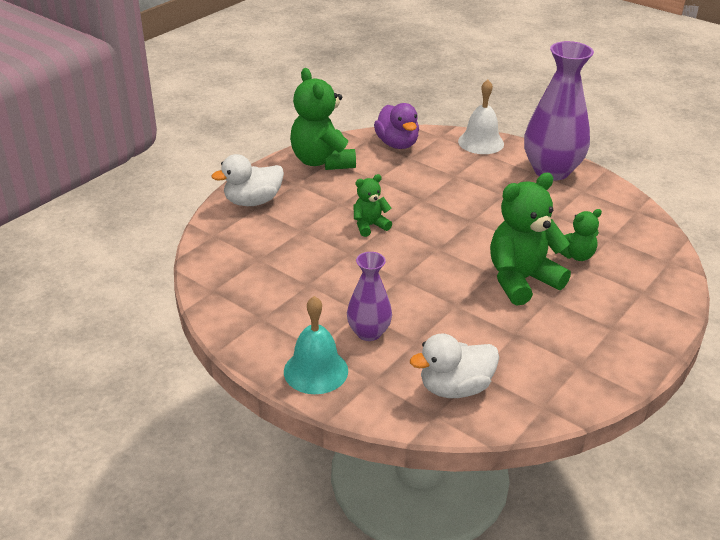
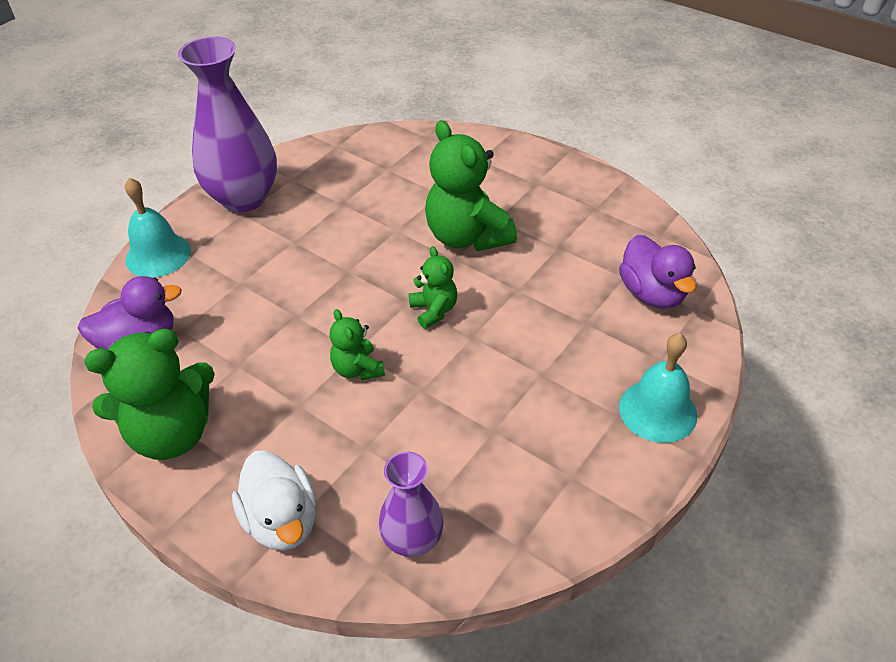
camera: 90 degrees left, 10 degrees up
purple vase [347,252,392,341] -> purple vase moved to [379,451,444,557]
white duck [410,333,499,398] -> purple duck [619,235,696,309]
white bell [458,80,504,154] -> turquoise bell [125,177,191,278]
green teddy bear [559,209,602,261] -> green teddy bear moved to [409,246,457,329]

